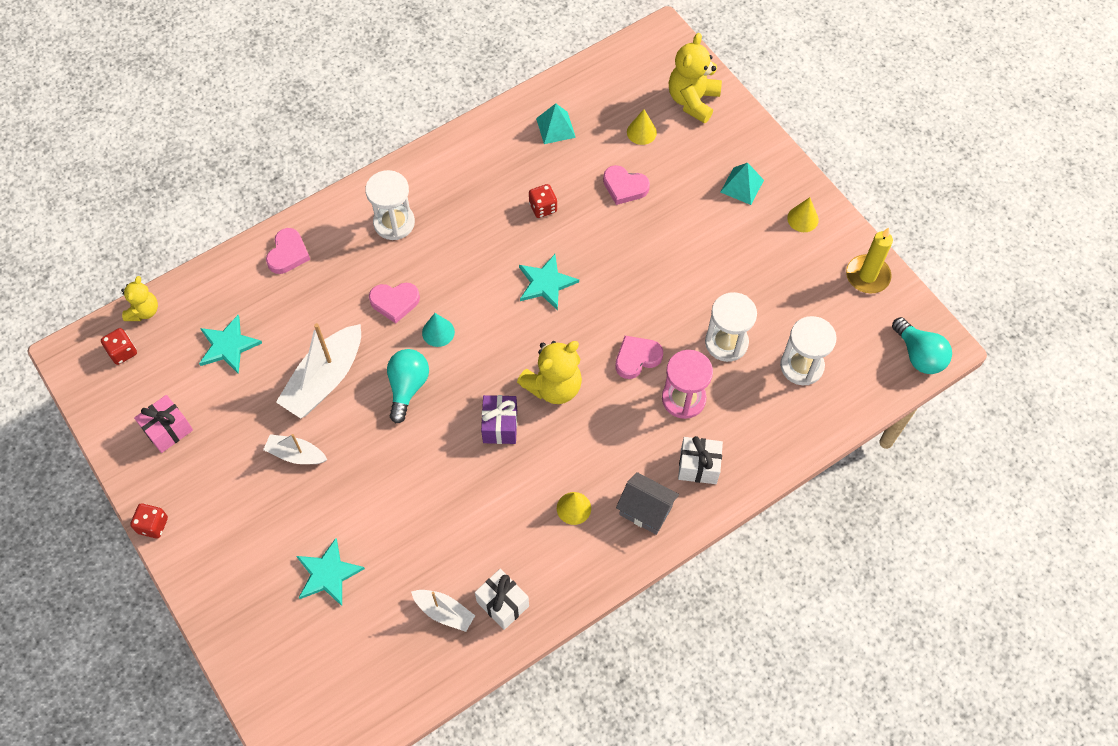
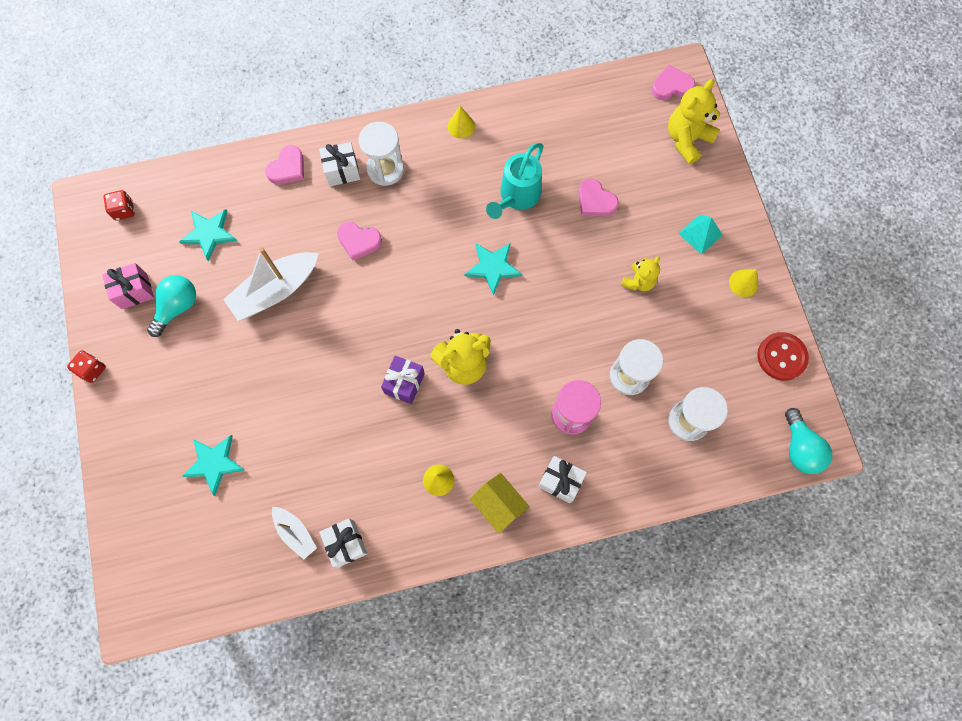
camera: 20 degrees right, 10 degrees up
yellow teddy bear [121,276,158,321] -> yellow teddy bear moved to [621,256,660,291]
white boat [263,434,327,464] -> none
turquoise light bulb [387,349,429,423] -> turquoise light bulb moved to [147,275,196,337]
turquoise cone [422,313,455,347] -> none
red dice [529,184,557,218] -> turquoise watering can [486,143,544,219]
turquoise pyramid [536,103,576,144] -> none
pink heart [615,336,663,379] -> pink heart moved to [652,65,695,100]
grey house [616,472,679,535] -> yellow house [470,473,530,534]
yellow cone [627,109,657,145] -> yellow cone moved to [448,106,475,138]
yellow candle [846,228,893,293] -> red button [757,332,809,381]
none -> white gift [319,142,360,186]

